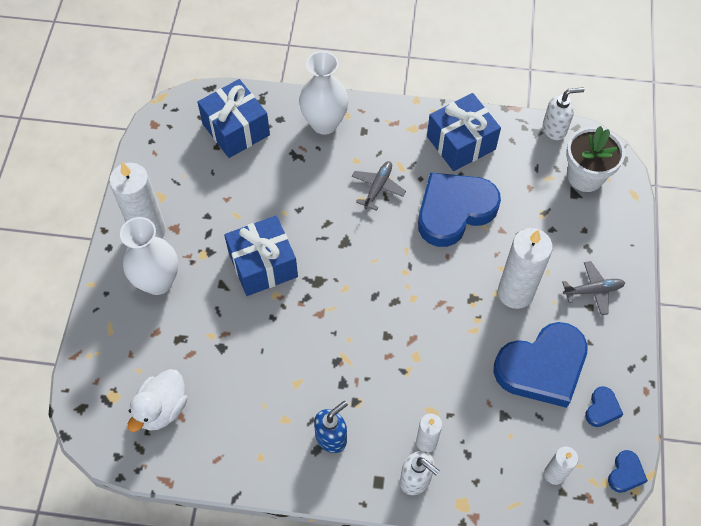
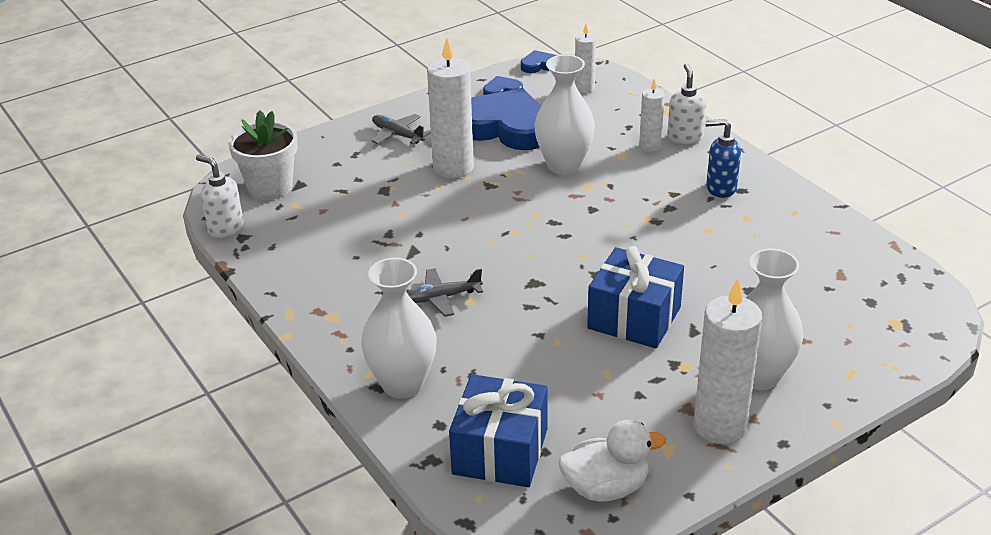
camera: 130 degrees left, 25 degrees down
white duck [128,369,187,432] -> white duck moved to [559,420,666,502]
blue heart [418,172,501,247] -> none
blue gift [427,93,501,171] -> none
none -> white vase [534,55,595,175]

